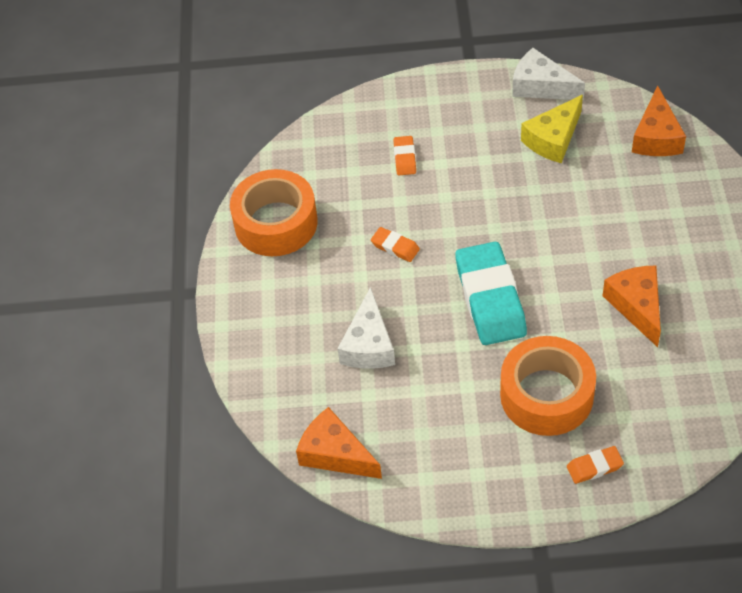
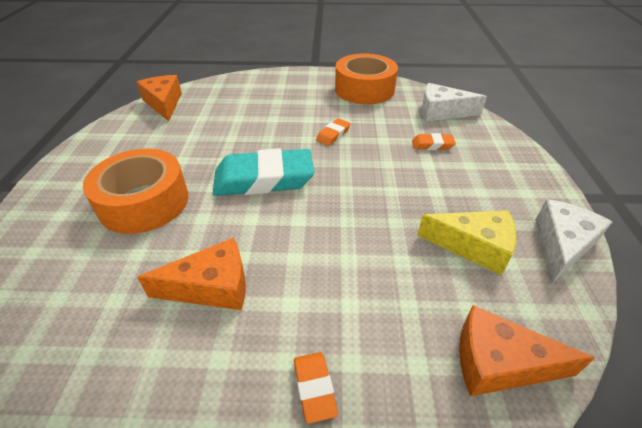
camera: 90 degrees right, 10 degrees down
orange cheese [296,407,382,479] -> orange cheese turned 60 degrees counterclockwise [137,75,182,121]
white cheese [337,287,395,369] -> white cheese moved to [422,83,487,121]
yellow cheese [521,95,583,163] -> yellow cheese turned 150 degrees clockwise [417,210,517,276]
orange eraser [567,446,624,484] -> orange eraser moved to [294,352,338,424]

